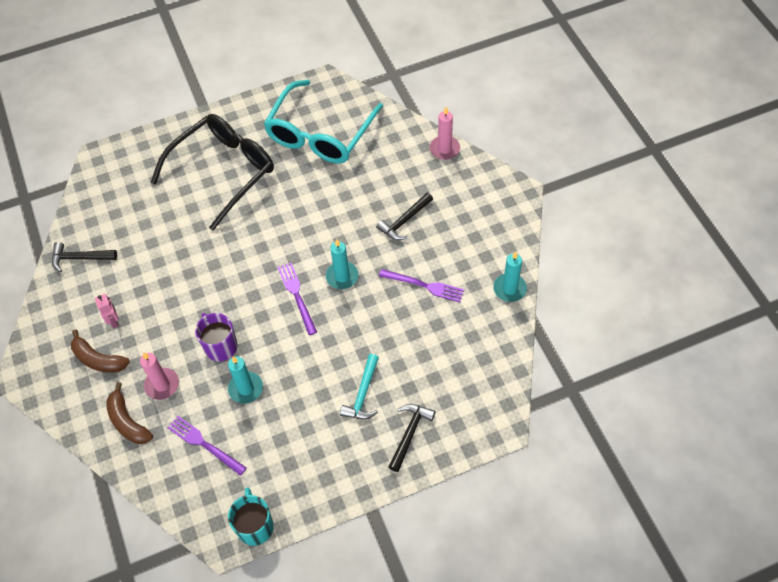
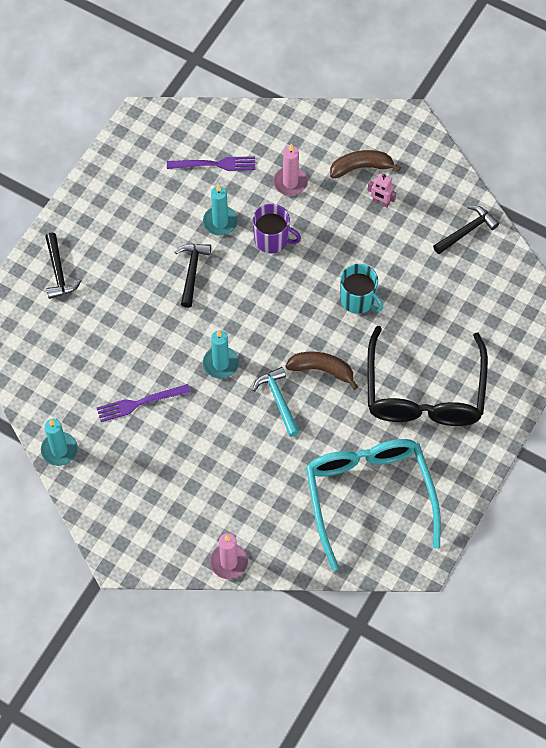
camera: 140 degrees right, 5 degrees up
brown banana [106,382,153,444] -> brown banana moved to [286,352,358,390]
turquoise mug [228,487,274,546] -> turquoise mug moved to [340,264,383,314]
purple fork [277,263,317,335] -> none
turquoise hammer [340,354,379,420] -> turquoise hammer moved to [253,367,300,437]
black hammer [376,193,433,240] -> black hammer moved to [175,244,211,308]

